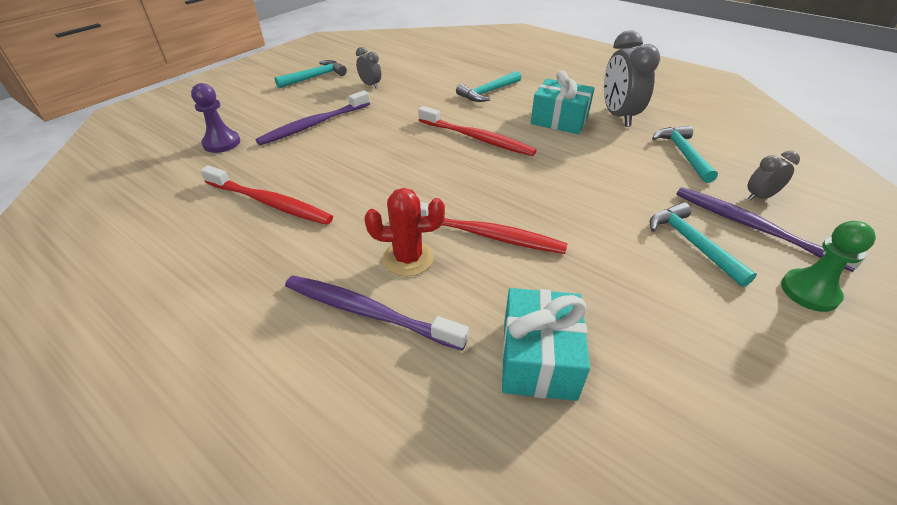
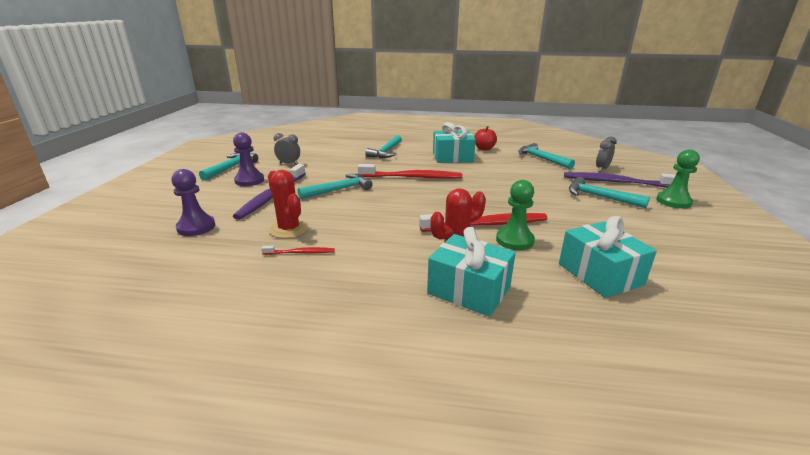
camera: 30 degrees left, 15 degrees down
red toothbrush [201,165,333,225] -> red toothbrush [261,246,335,255], size x0.48
purple toothbrush [285,275,469,351] -> turquoise gift [427,227,515,317]
grey clock [604,30,660,127] -> red apple [474,126,497,151]
none -> purple pawn [233,132,264,186]
none -> red cactus [268,170,309,238]
none -> turquoise hammer [298,174,373,199]
none -> green pawn [496,180,535,250]

